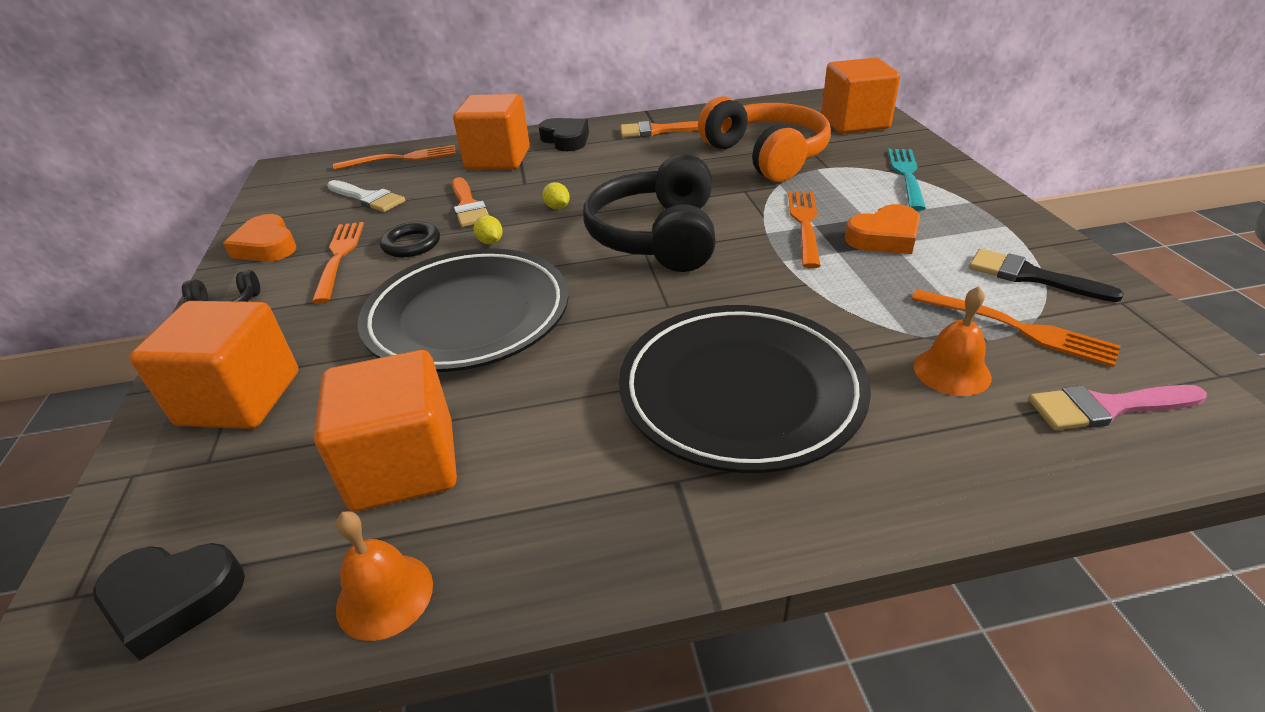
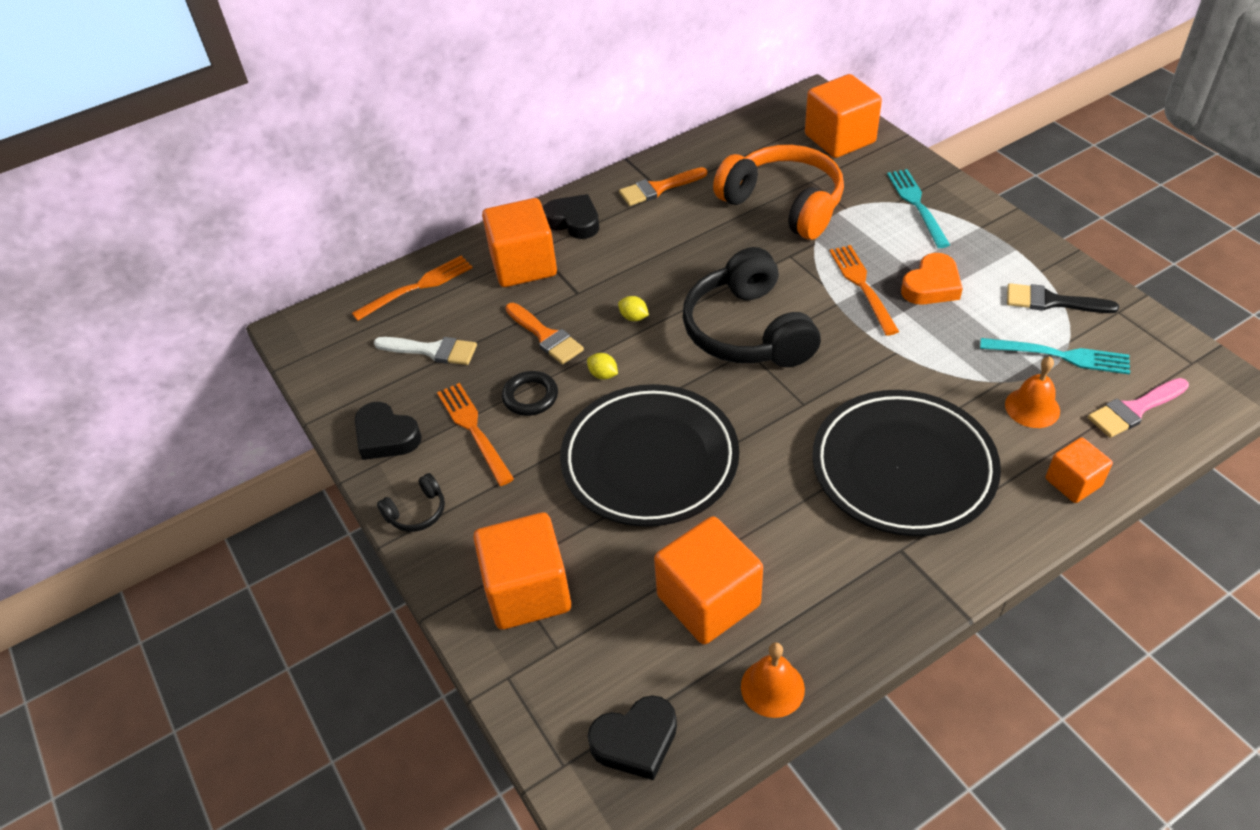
camera: 20 degrees left, 10 degrees up
orange heart [223,214,296,262] -> black heart [355,402,422,460]
orange fork [911,289,1121,367] -> turquoise fork [980,338,1130,374]
none -> orange cube [1046,437,1113,503]

